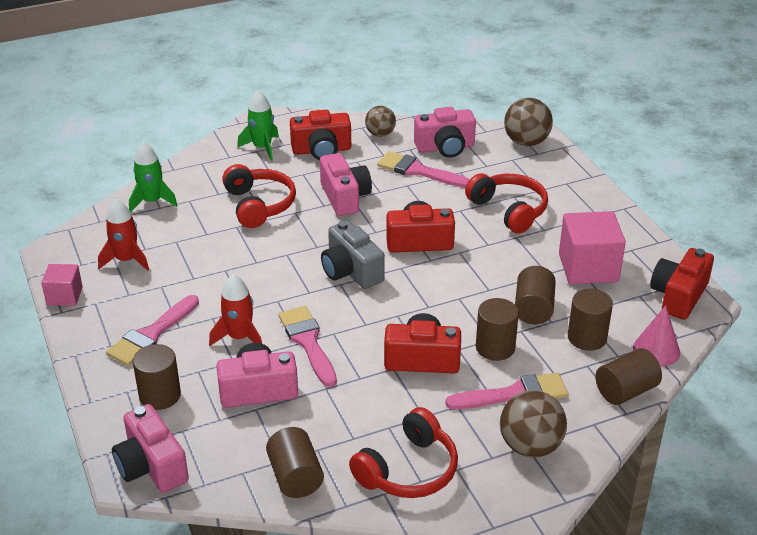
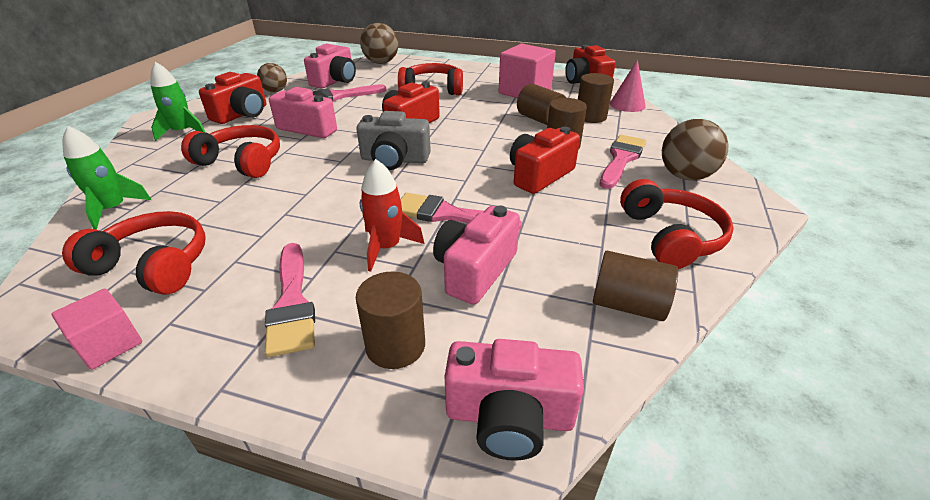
camera: 50 degrees left, 0 degrees up
red rocket [98,199,149,271] -> red headphones [62,211,206,295]
brown cylinder [595,348,662,405] -> none

